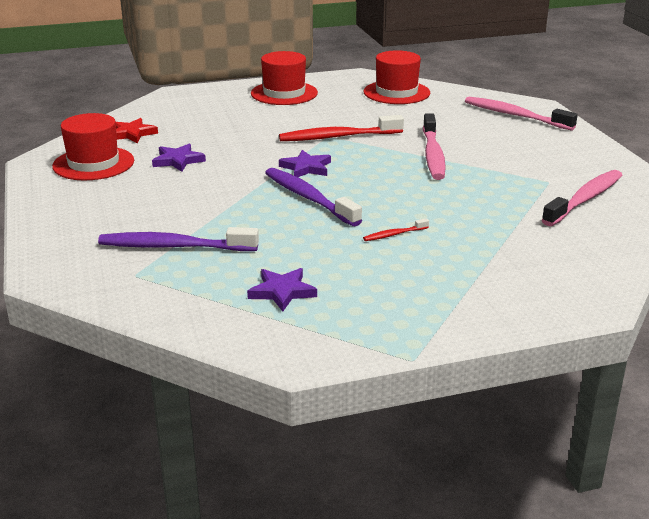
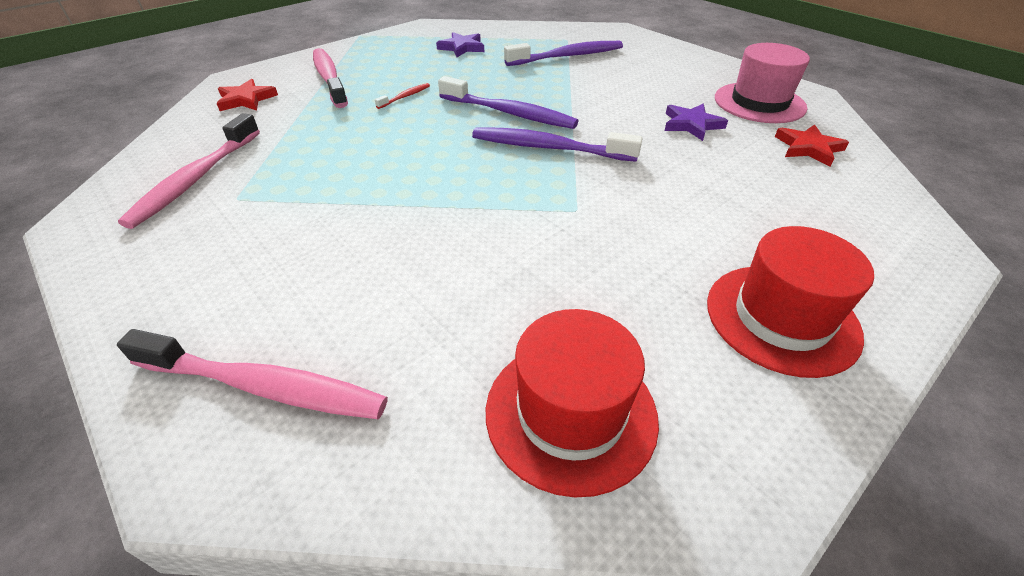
camera: 155 degrees right, 15 degrees up
red hat [52,113,134,180] -> pink hat [715,43,810,123]
red toothbrush [279,115,404,141] -> none
purple star [279,150,331,177] -> purple toothbrush [472,127,643,162]
pink toothbrush [423,113,446,180] -> pink toothbrush moved to [313,48,348,108]
none -> red star [216,79,278,111]

